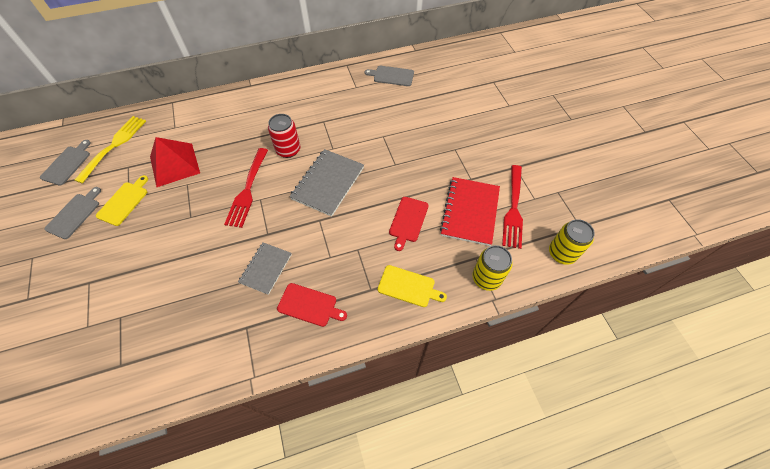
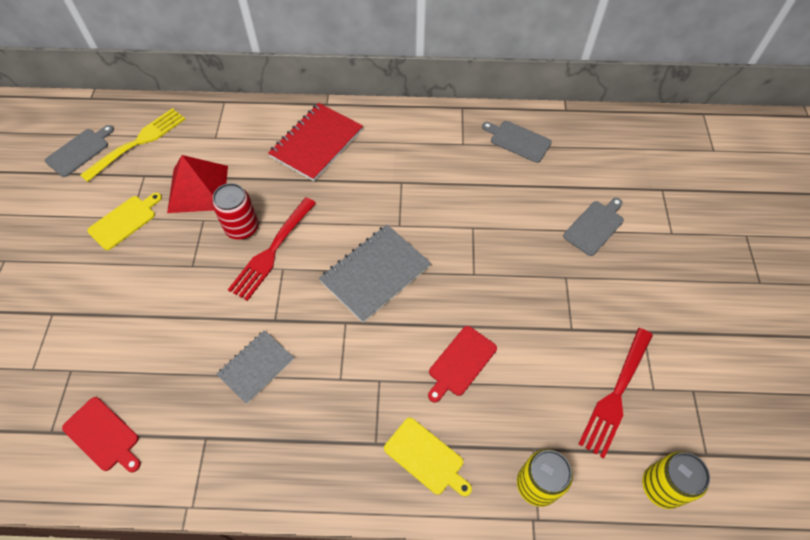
camera: 20 degrees right, 0 degrees up
grey cutting board [44,187,101,239] -> grey cutting board moved to [563,198,624,256]
red can [268,114,300,158] -> red can moved to [212,183,258,240]
red cutting board [277,283,347,327] -> red cutting board moved to [62,397,141,472]
red notebook [440,177,500,246] -> red notebook moved to [268,103,363,181]

